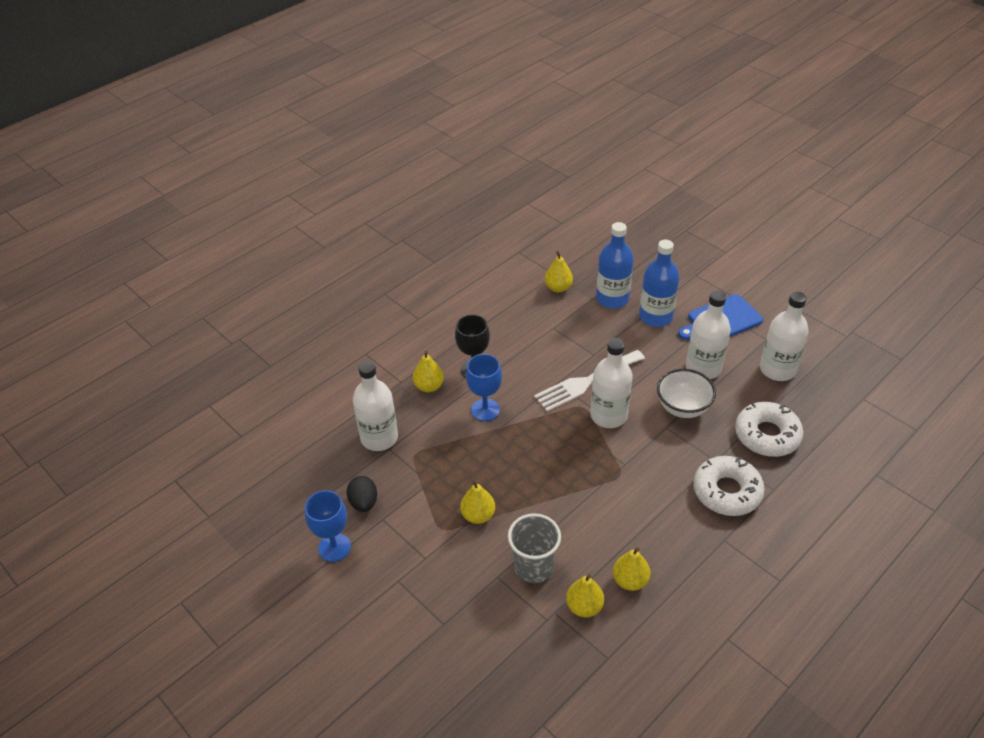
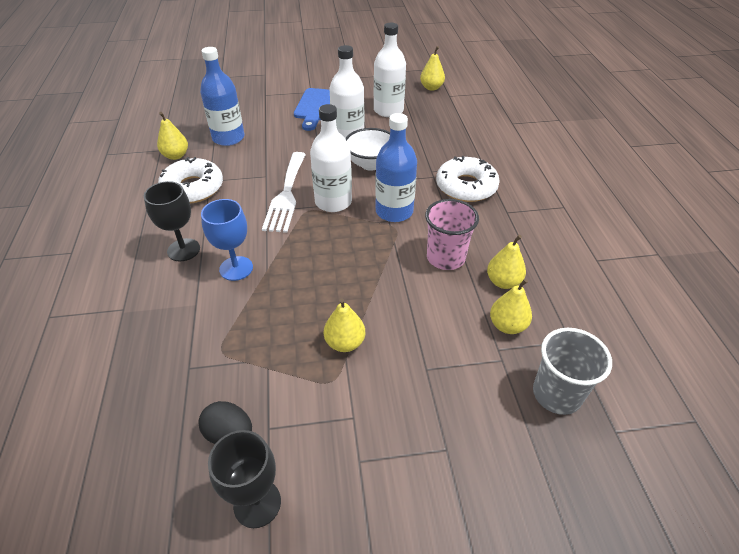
camera: 55 degrees left, 0 degrees up
blue goblet [305,490,351,562] -> black goblet [208,430,281,528]
white bottle [353,361,398,451] -> none
yellow pear [413,351,444,392] -> yellow pear moved to [420,46,445,91]
grey cup [508,513,561,583] -> grey cup moved to [533,328,612,415]
blue bottle [639,240,679,327] -> blue bottle moved to [375,113,417,222]
white donut [735,402,803,457] -> white donut moved to [158,157,223,204]
none -> pink cup [425,199,479,270]

